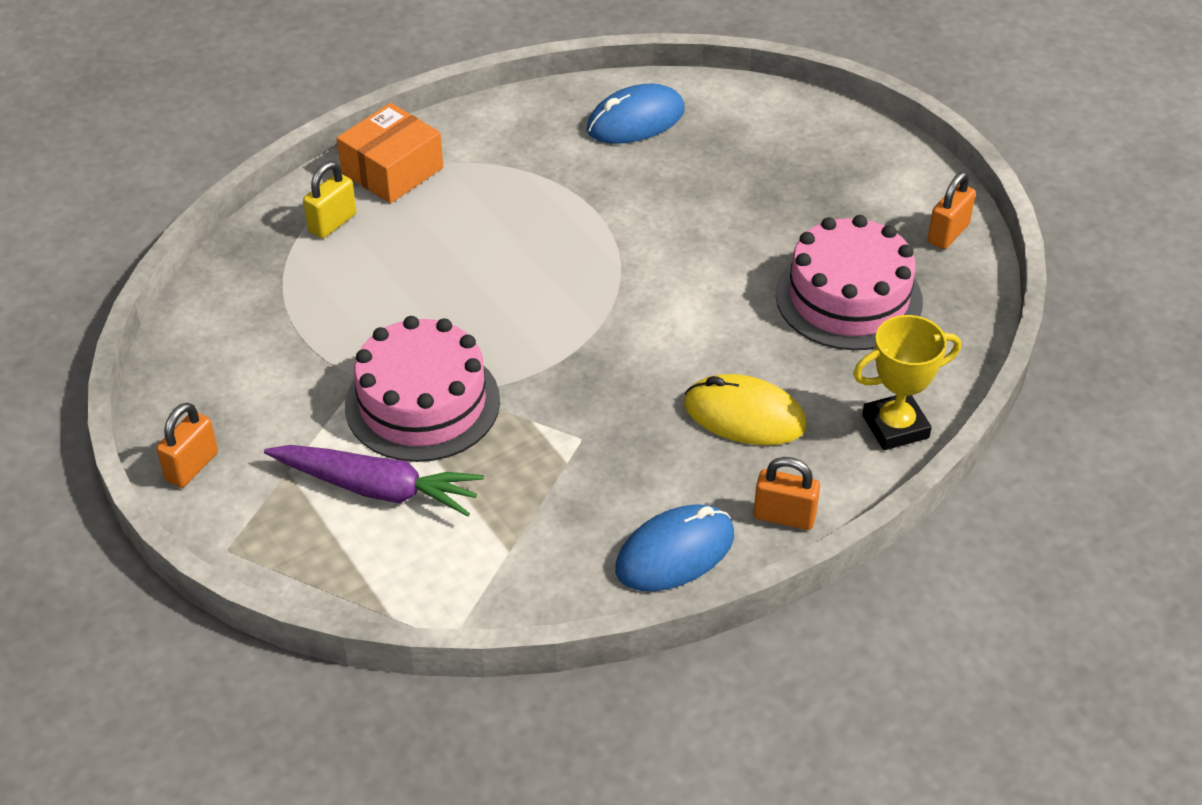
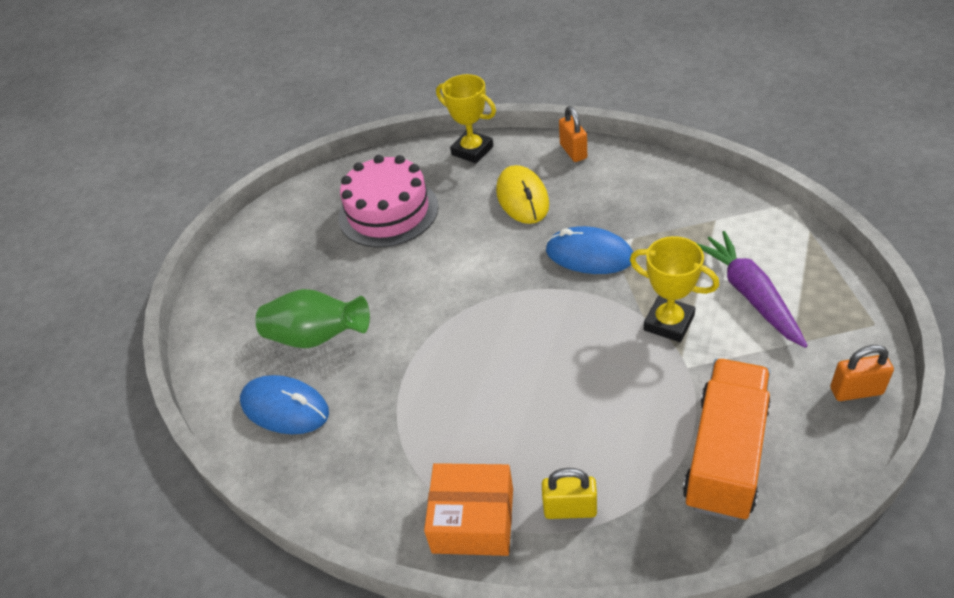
camera: 120 degrees left, 0 degrees up
pink cake [345,316,500,462] -> yellow trophy [630,236,719,342]
blue mouse [615,504,734,591] -> blue mouse moved to [546,226,633,274]
orange padlock [927,172,976,249] -> none
none -> green vase [256,289,370,348]
none -> orange truck [683,359,771,521]

